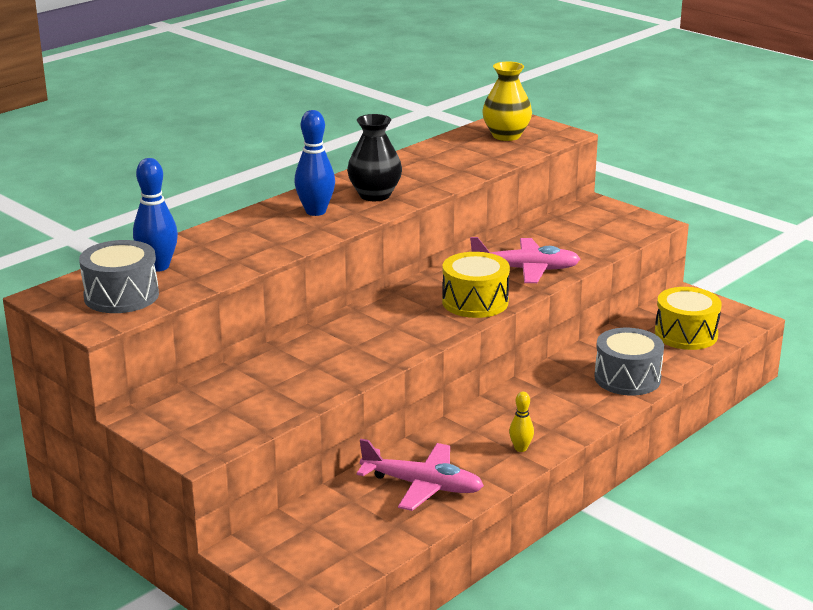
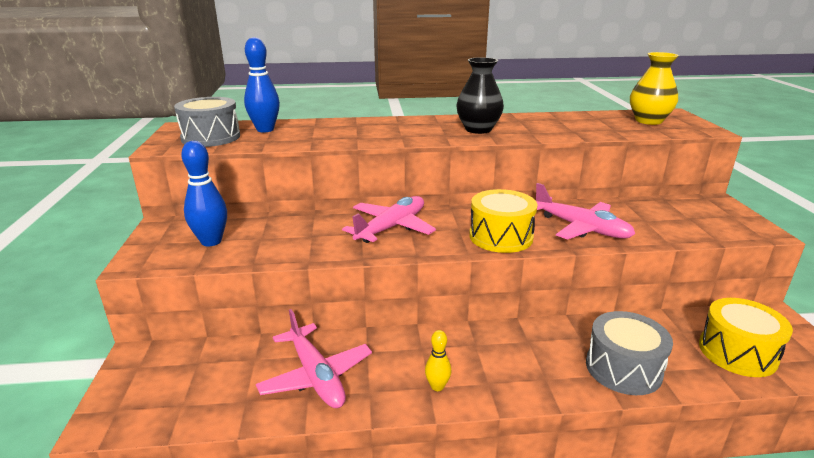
camera: 40 degrees right, 0 degrees up
blue bowling pin [294,110,335,216] -> blue bowling pin moved to [181,141,227,246]
none -> pink plane [342,196,436,243]

